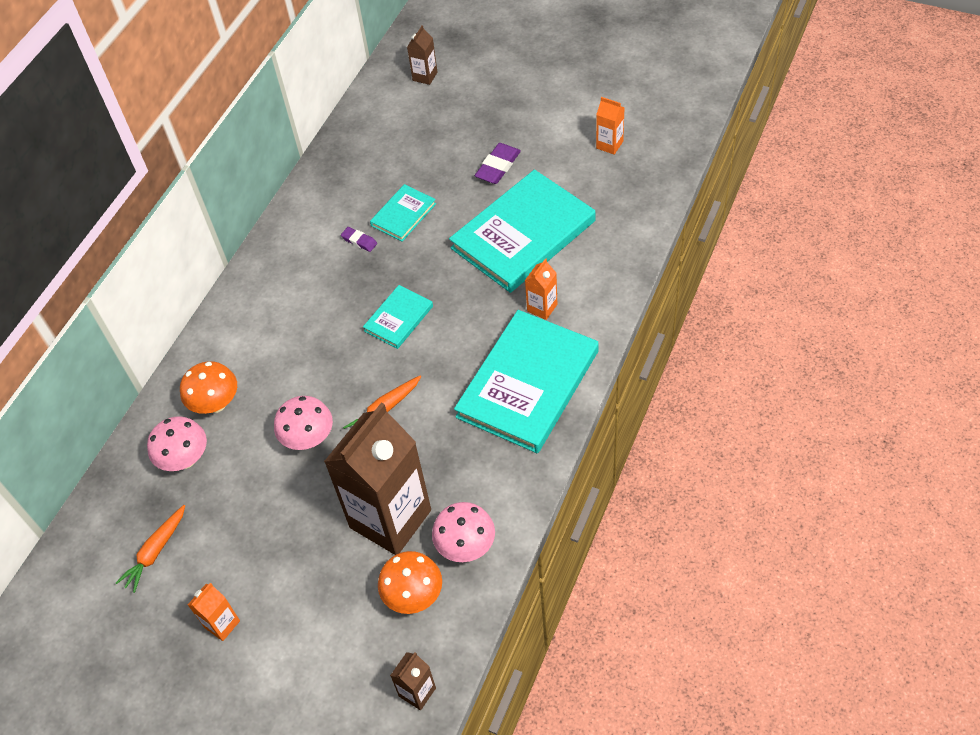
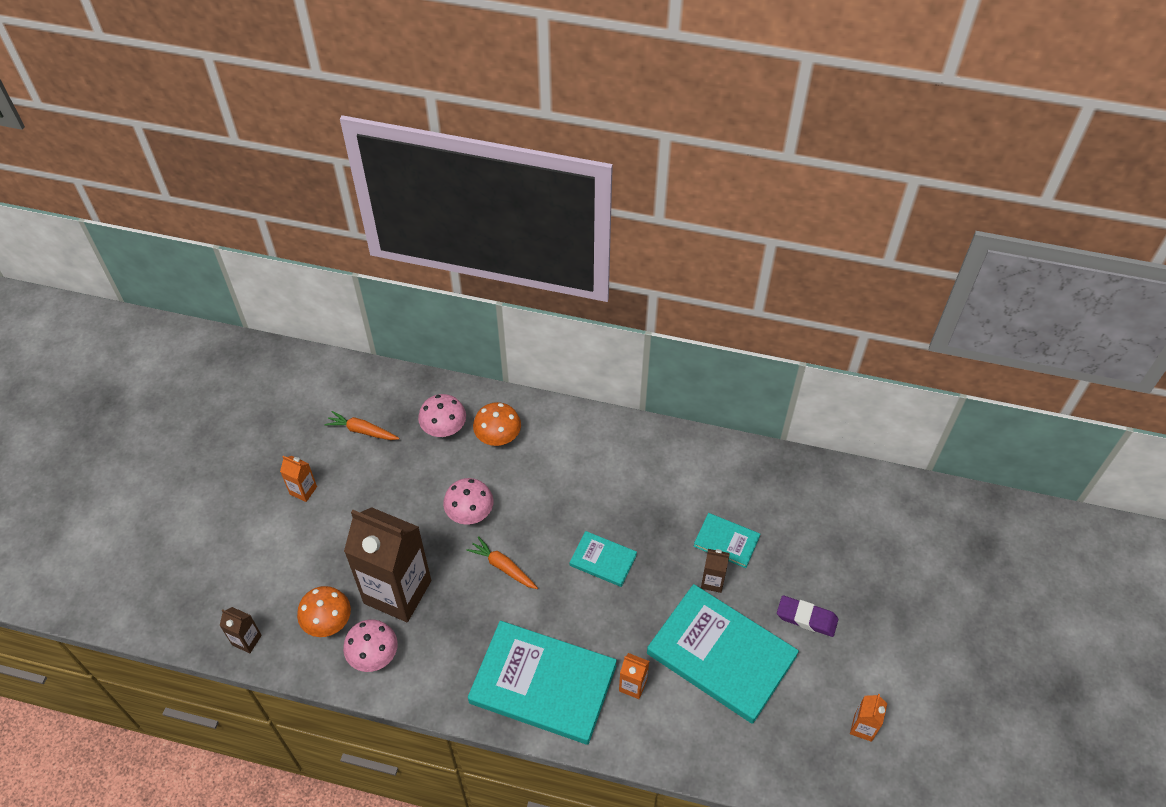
camera: 75 degrees right, 0 degrees up
purple eraser [341,227,377,252] -> none
brown carton [407,25,437,85] -> brown carton moved to [701,549,730,593]

